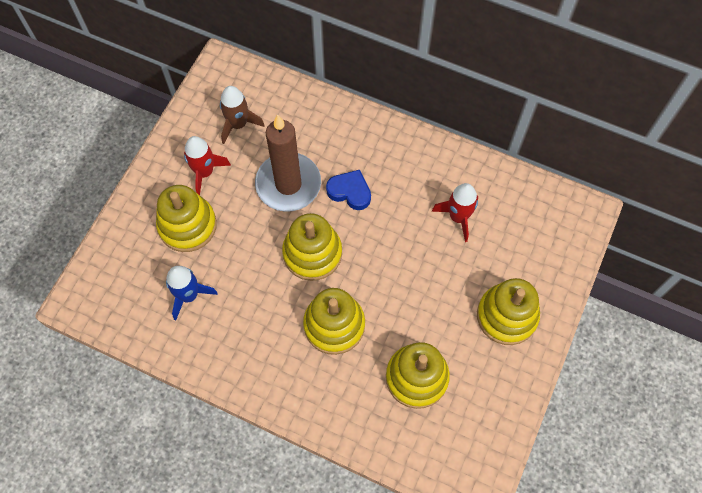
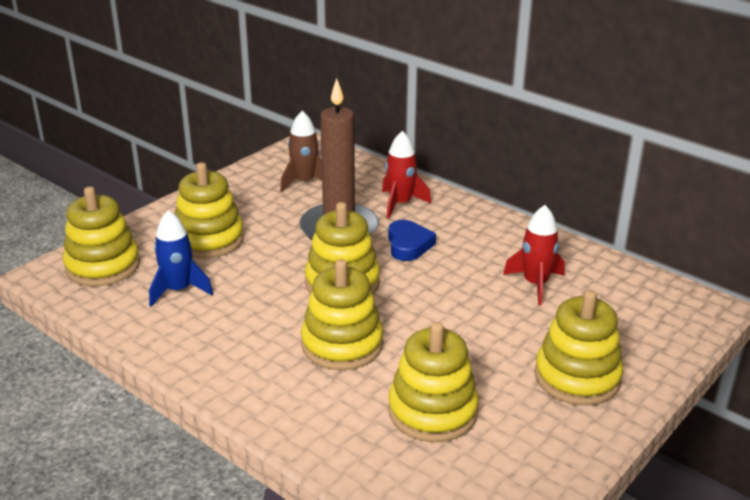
camera: 15 degrees right, 35 degrees down
red rocket [184,136,231,195] -> red rocket moved to [382,131,431,219]
blue heart [326,170,371,210] -> blue heart turned 45 degrees clockwise [388,220,436,261]
none -> yellow stacking toy [63,186,140,286]

